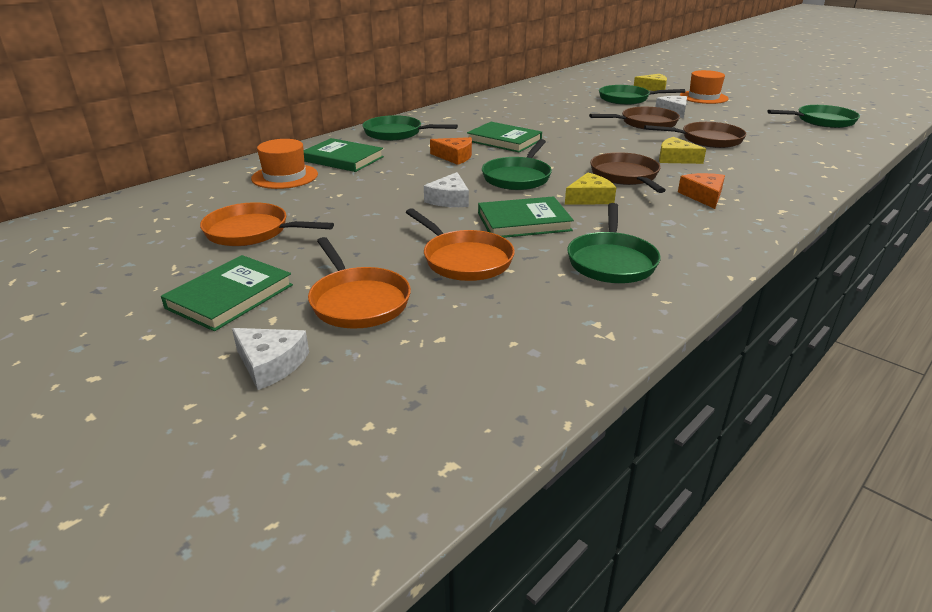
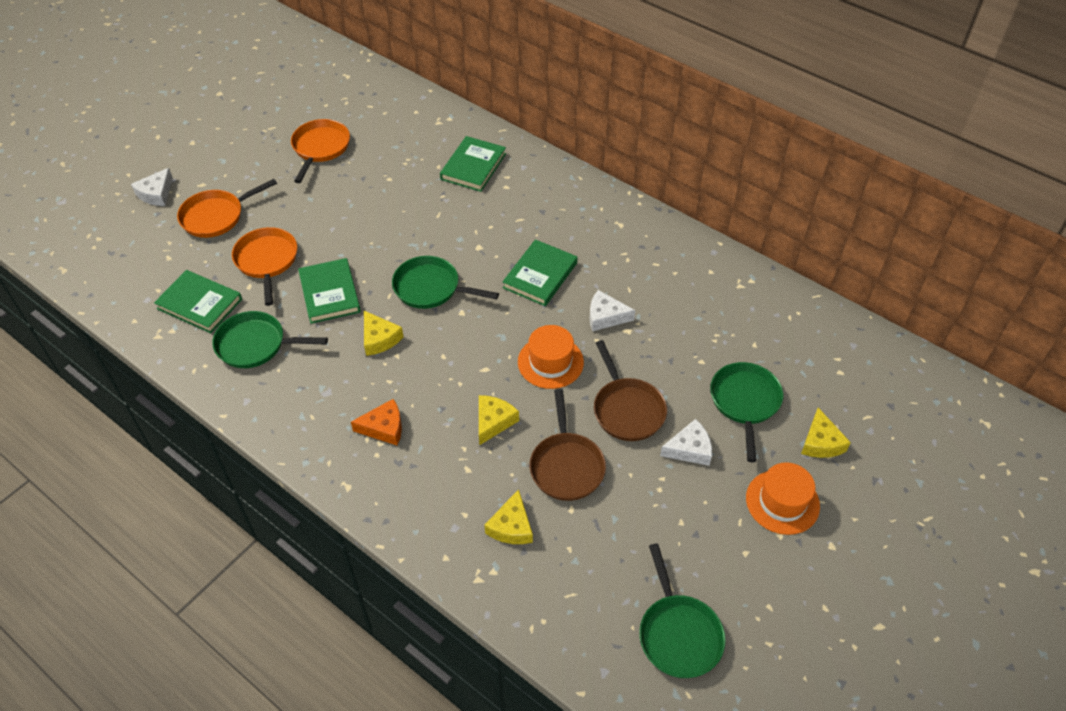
camera: 85 degrees right, 20 degrees up
green book [161,255,293,331] -> green book moved to [154,270,242,333]
orange hat [251,139,318,189] -> orange hat moved to [518,325,584,389]
green pan [363,115,458,141] -> none
orange pan [406,208,515,281] -> orange pan turned 120 degrees clockwise [232,227,297,306]
white cheese [424,172,469,207] -> white cheese moved to [589,290,635,331]
orange cheese [430,137,472,165] -> none
brown pan [590,152,666,193] -> none
none -> yellow cheese [485,489,533,544]

